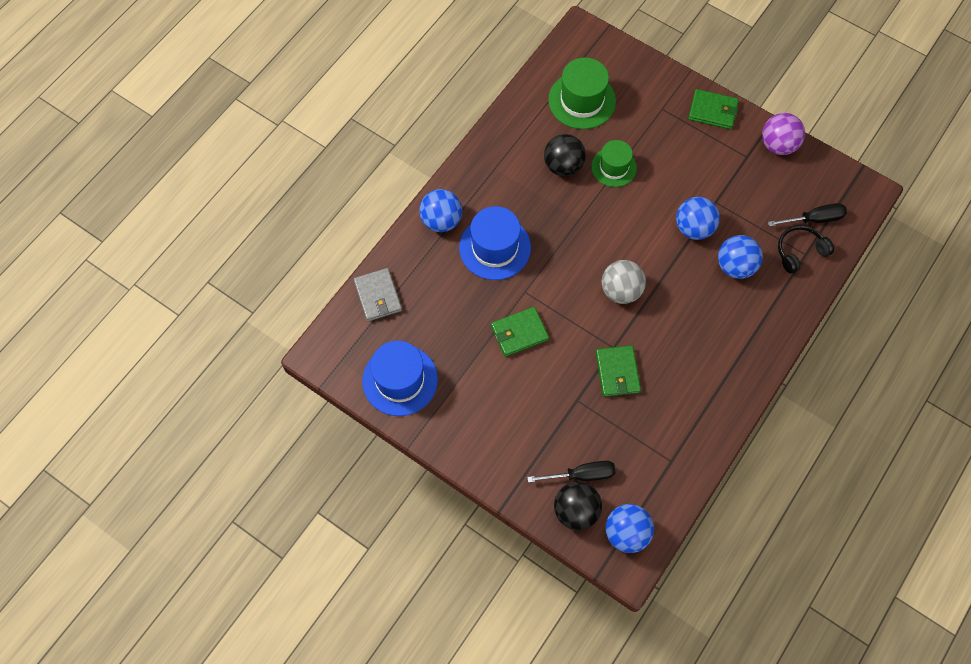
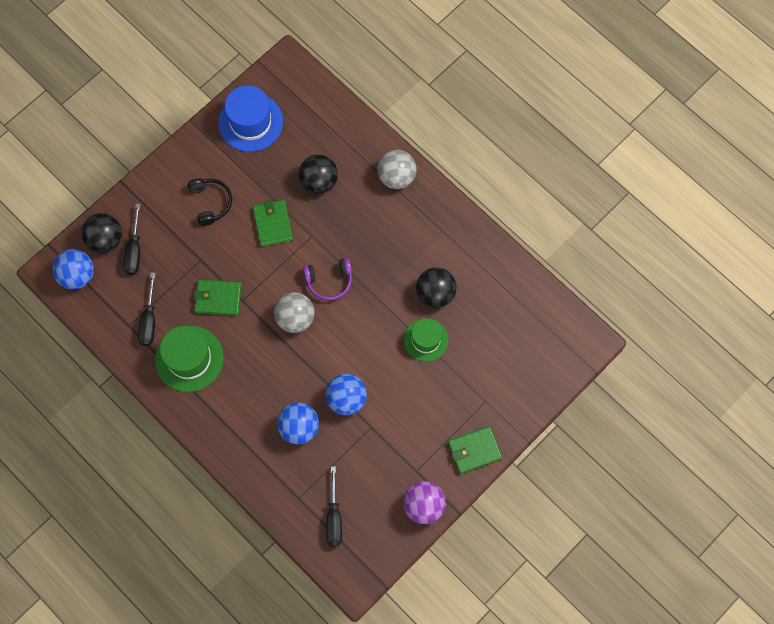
camera: 100 degrees right, 5 degrees up
grey wallet [354,268,402,321] -> none
blue ball [419,189,462,232] -> grey ball [377,150,417,189]
blue hat [459,206,531,280] -> none
green hat [548,57,616,129] -> green hat moved to [155,326,224,392]
green wallet [688,89,739,129] -> green wallet turned 45 degrees clockwise [448,426,502,474]
black headphones [778,225,834,274] -> black headphones moved to [188,178,232,226]
none -> black screwdriver [138,272,156,346]
none -> black ball [299,154,338,194]
none -> purple headphones [303,258,352,301]

